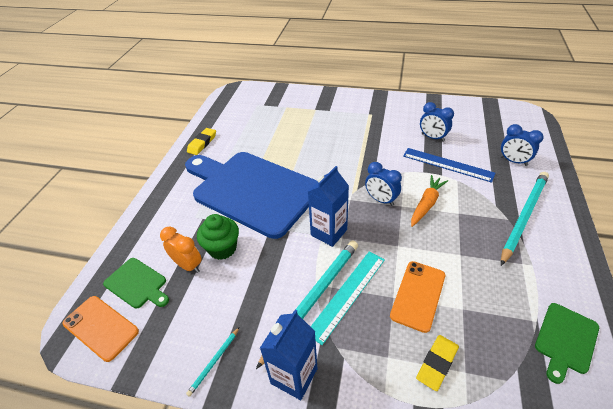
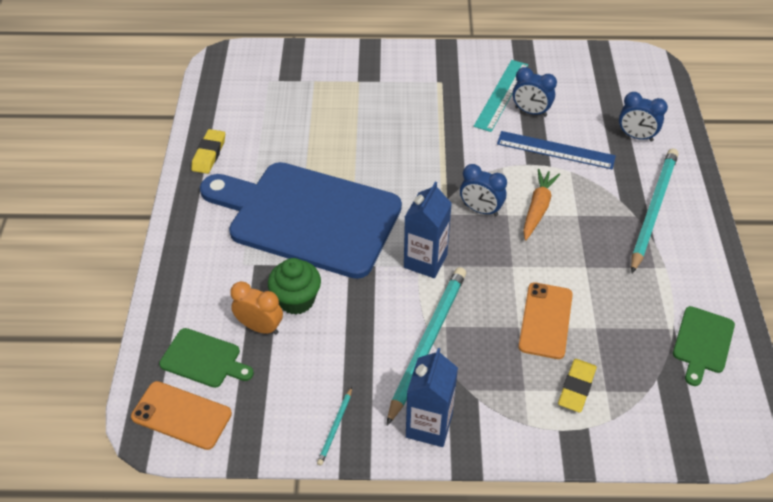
camera: 15 degrees left, 5 degrees up
turquoise ruler [310,252,385,345] -> turquoise ruler moved to [474,60,528,132]

